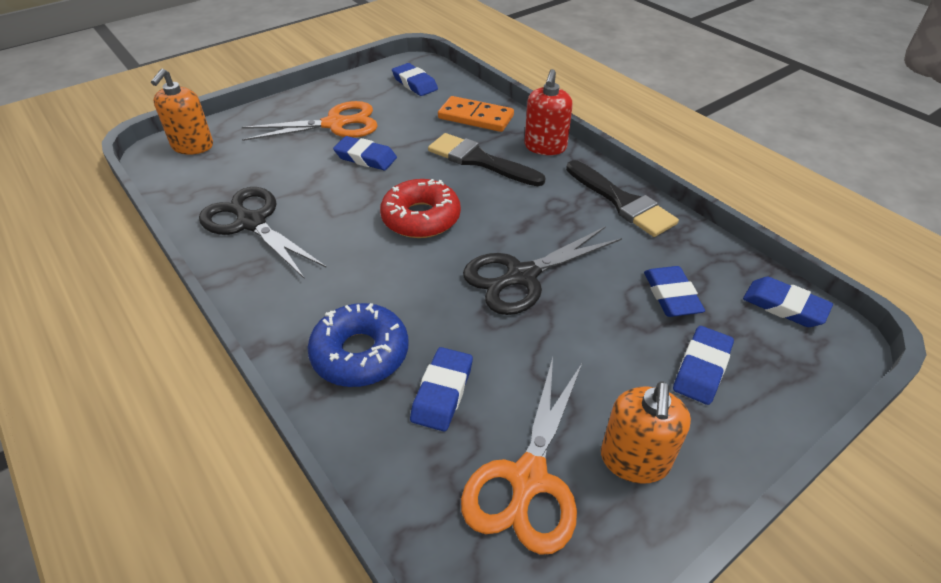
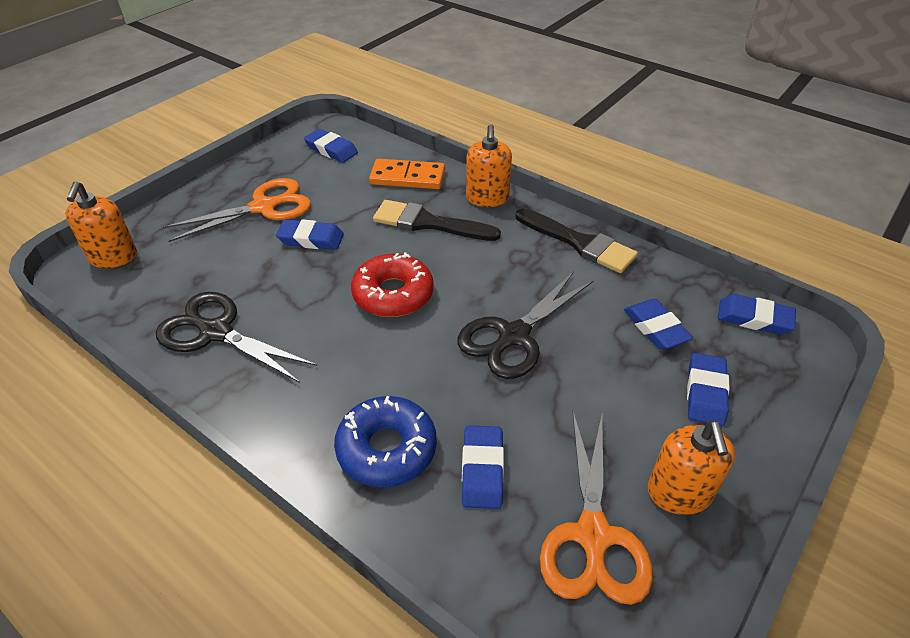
camera: 15 degrees left, 0 degrees up
red soap dispenser [524,69,573,155] -> orange soap dispenser [466,124,512,207]

